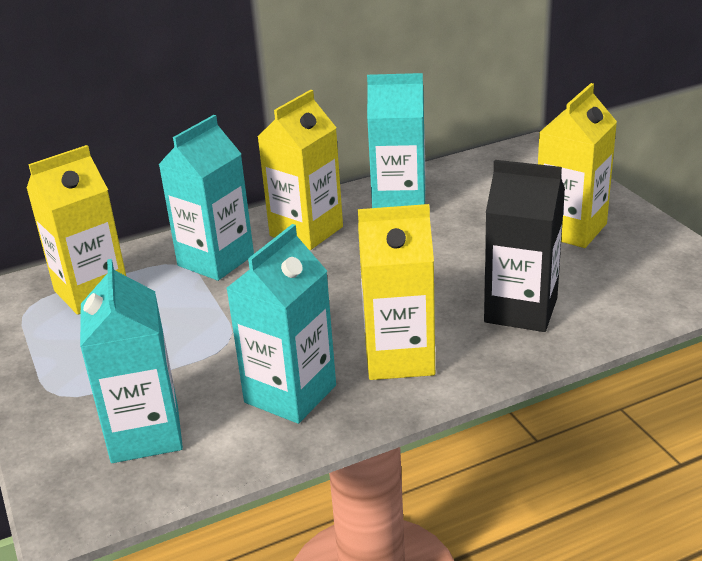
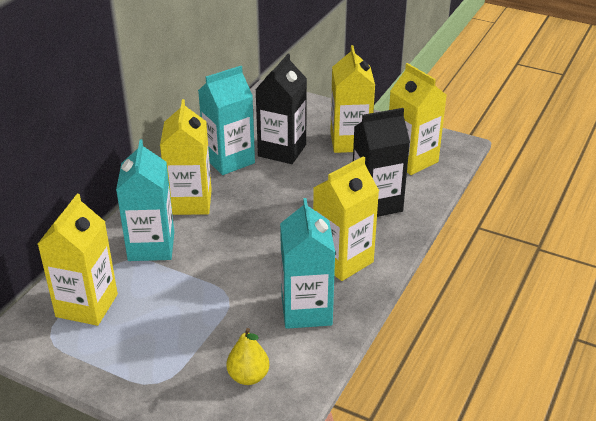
camera: 40 degrees left, 5 degrees up
turquoise carton [80,259,183,463] -> yellow pear [226,328,269,385]
none -> black carton [255,54,307,164]
none -> yellow carton [389,63,447,175]

